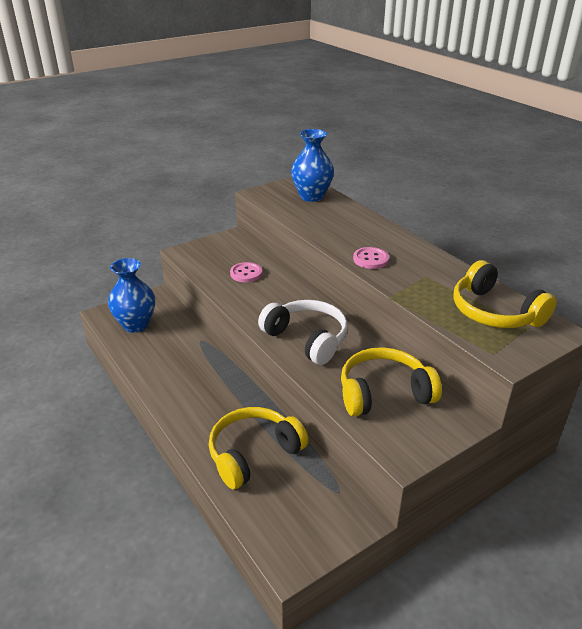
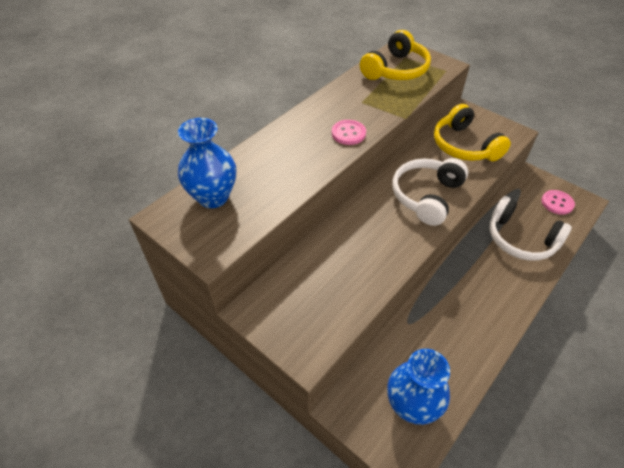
camera: 105 degrees left, 15 degrees up
yellow headphones [209,407,309,490] -> white headphones [490,196,572,261]
pink button [230,262,262,282] -> pink button moved to [542,190,575,215]

